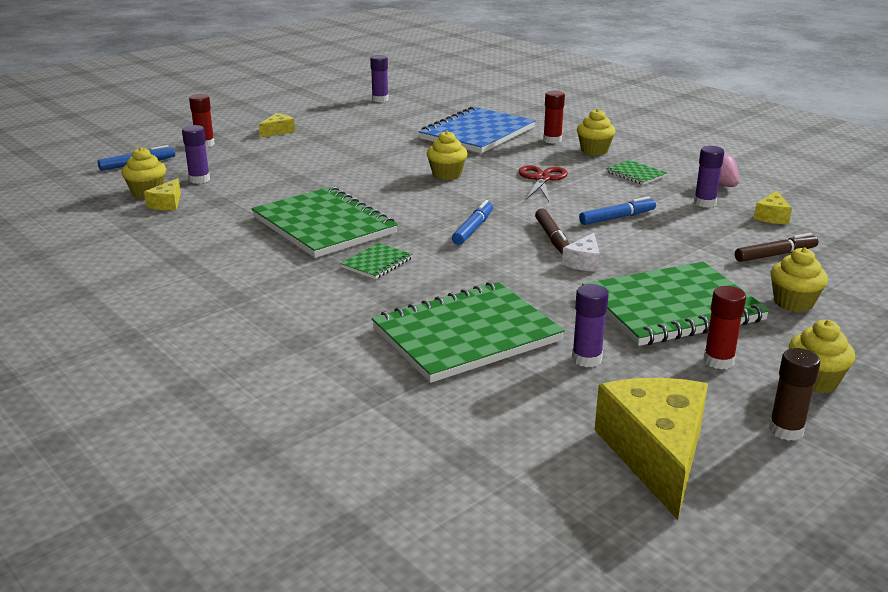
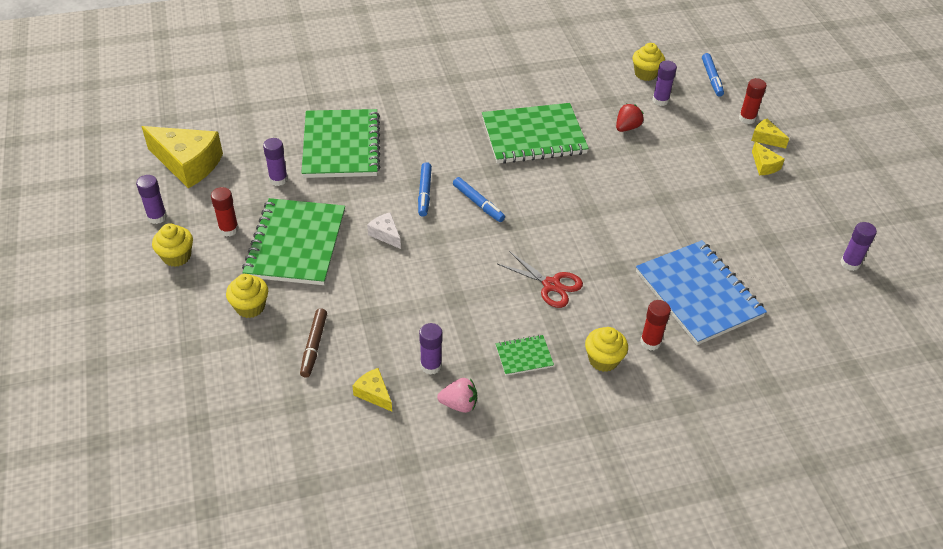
camera: 115 degrees right, 20 degrees up
yellow cheese [144,178,181,211] -> yellow cheese moved to [751,119,789,149]
green notebook [340,243,413,279] -> none
yellow cupcake [426,131,468,180] -> none
brown marker [535,208,570,255] -> none
blue marker [579,196,656,225] -> blue marker moved to [418,162,432,217]
brown glue stick [769,348,820,441] -> purple glue stick [136,175,167,224]
none -> red strawberry [616,104,644,132]

